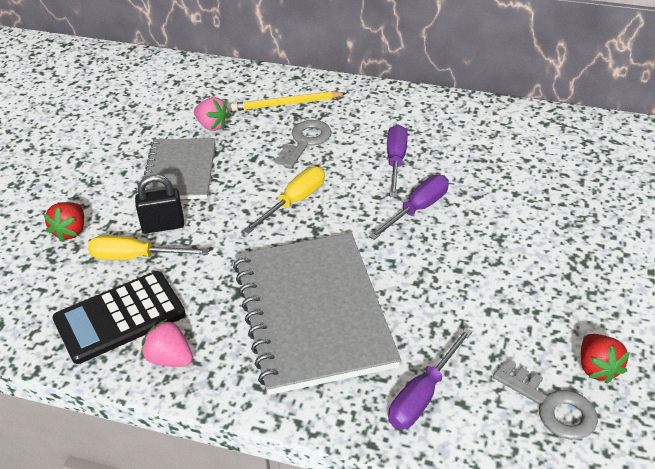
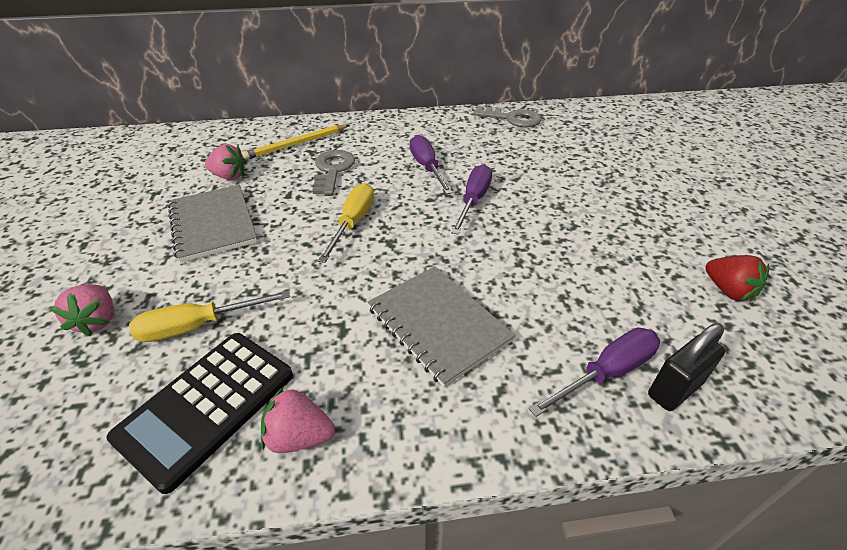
camera: 25 degrees left, 0 degrees up
red strawberry [43,202,84,242] -> pink strawberry [50,284,114,336]
black padlock [135,175,184,233] -> black padlock moved to [648,324,726,411]
grey notebook [233,233,401,395] -> grey notebook [367,266,516,387], size x0.61
purple screwdriver [388,328,473,429] -> purple screwdriver turned 135 degrees counterclockwise [529,328,660,417]
grey key [493,360,598,440] -> grey key moved to [473,106,541,127]

